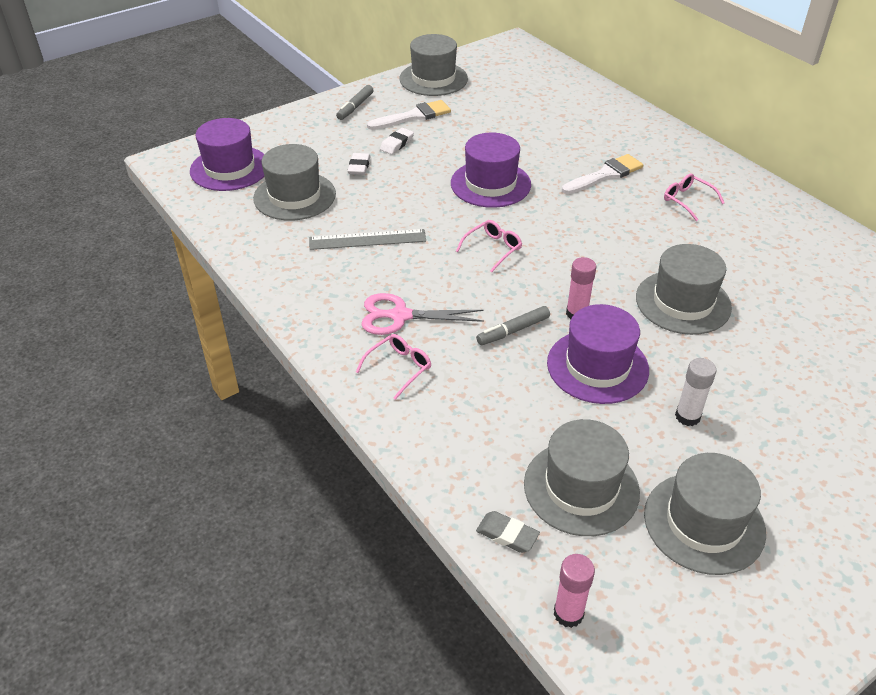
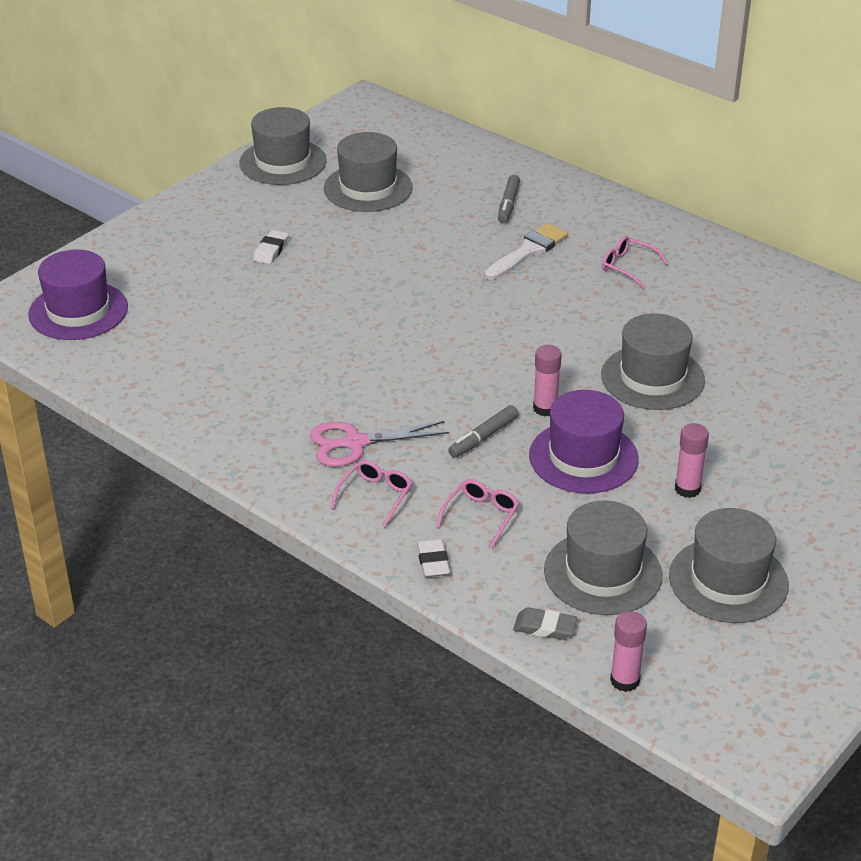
camera: 15 degrees left, 5 degrees down
grey hat [253,144,336,221] -> grey hat moved to [324,132,413,212]
grey ruler [309,229,426,250] -> none
grey marker [336,85,373,120] -> grey marker moved to [498,175,520,223]
white eraser [348,153,371,175] -> white eraser moved to [417,539,450,577]
white brush [367,100,451,130] -> none
purple hat [451,133,531,208] -> none
pink glasses [456,220,522,272] -> pink glasses moved to [436,479,519,548]
white glue stick [675,358,717,426] -> pink glue stick [675,423,709,498]

